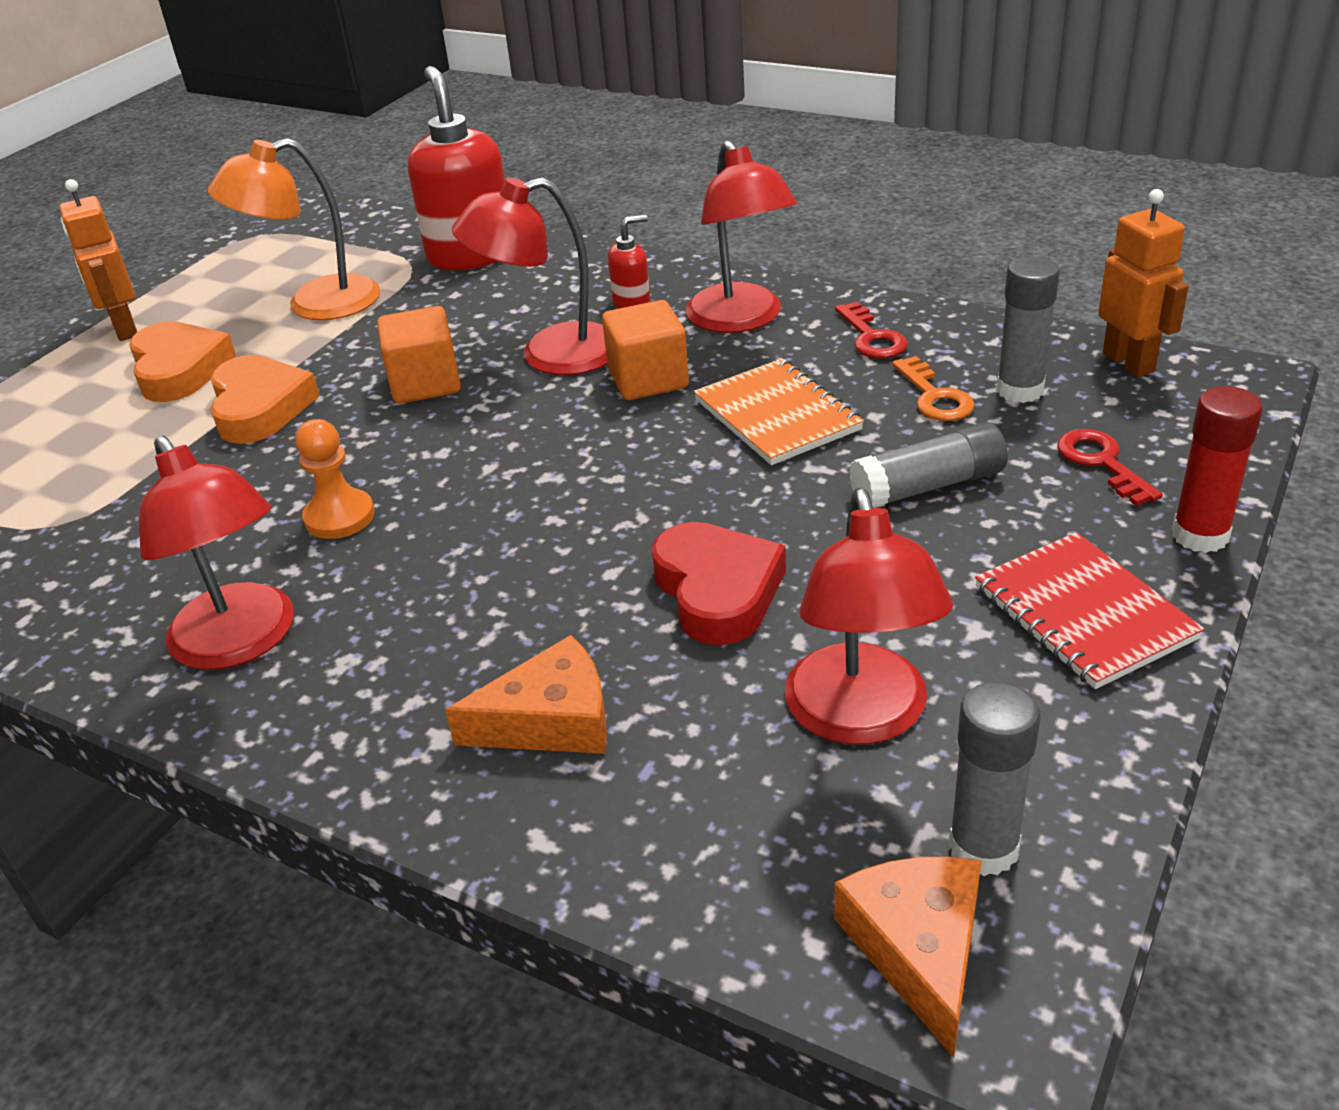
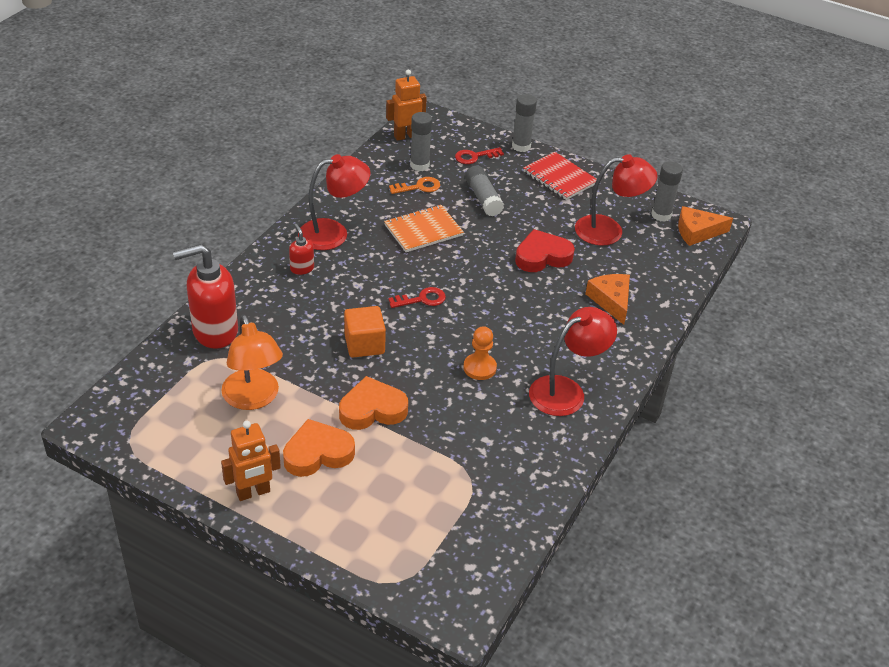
camera: 95 degrees left, 5 degrees up
red lamp [452,177,607,375] -> none
orange cube [602,300,689,400] -> none
red key [835,301,908,359] -> red key moved to [389,287,446,308]
red notebook [975,532,1204,689] -> red notebook turned 75 degrees clockwise [523,152,597,200]
red glue stick [1172,386,1263,553] -> grey glue stick [512,94,537,152]

